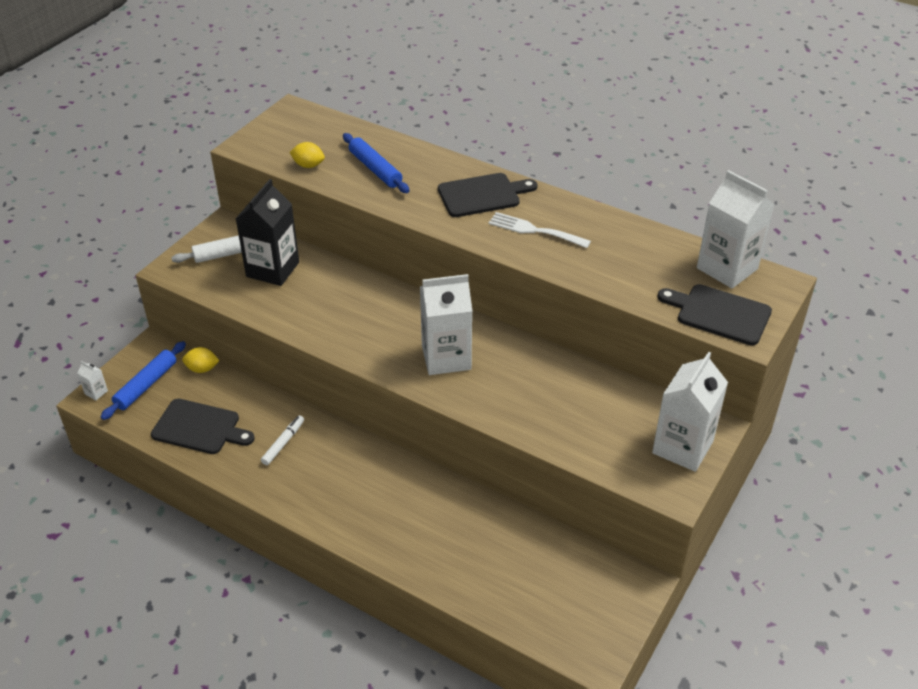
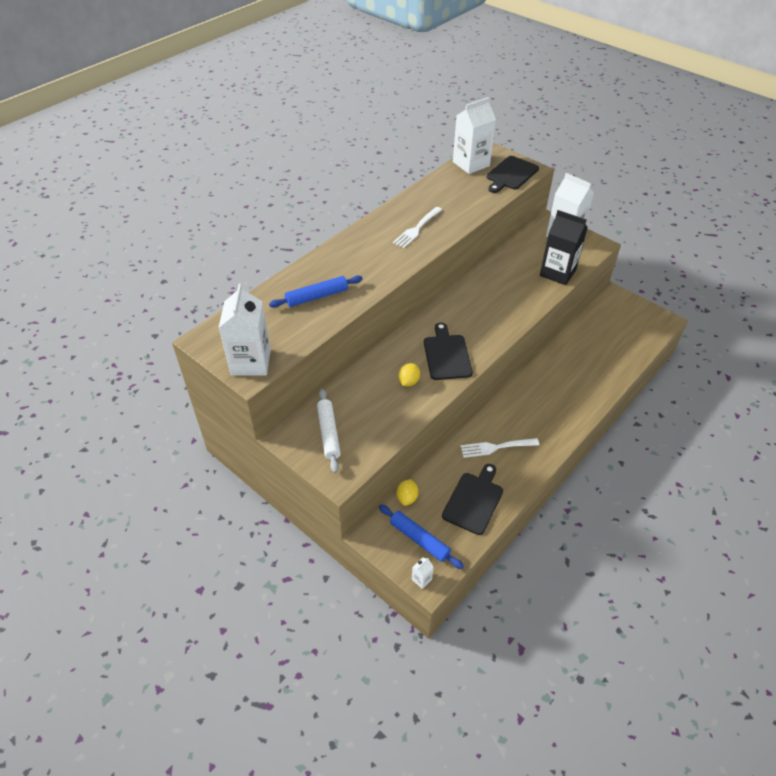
camera: 80 degrees left, 5 degrees up
black carton [236,179,299,286] -> black carton moved to [540,210,588,285]
white marker [261,415,304,465] -> white fork [460,438,539,458]
yellow lemon [289,142,325,168] -> yellow lemon moved to [399,363,420,386]
white carton [420,274,472,375] -> white carton moved to [219,284,271,376]
black cutting board [438,173,537,217] -> black cutting board moved to [424,322,473,380]

